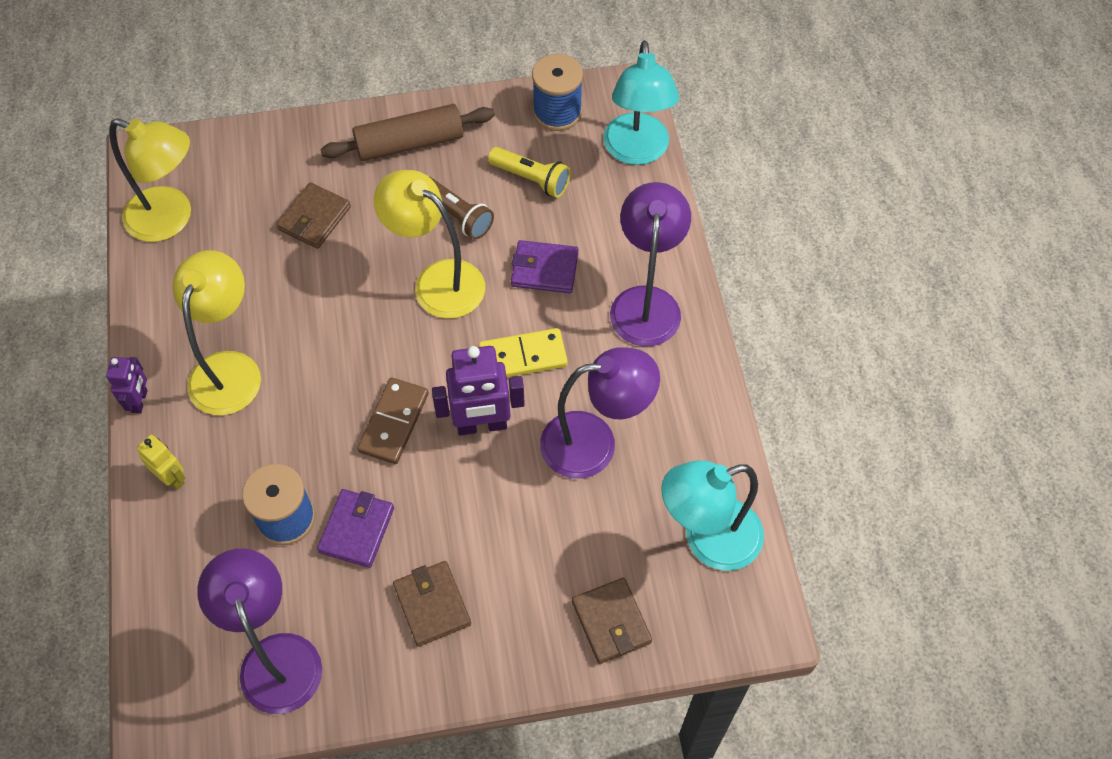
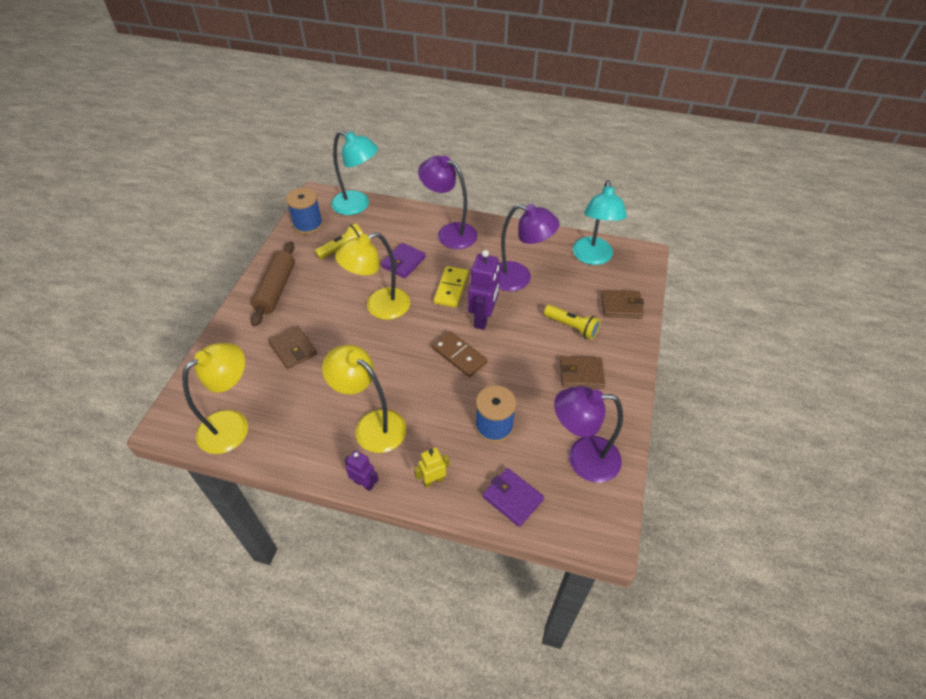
camera: 65 degrees left, 10 degrees down
purple wallet [317,489,394,568] -> purple wallet moved to [483,468,544,527]
brown flashlight [430,177,494,239] -> none
purple lamp [540,347,660,479] -> purple lamp turned 90 degrees clockwise [498,204,560,291]
none -> yellow flashlight [544,305,601,340]

